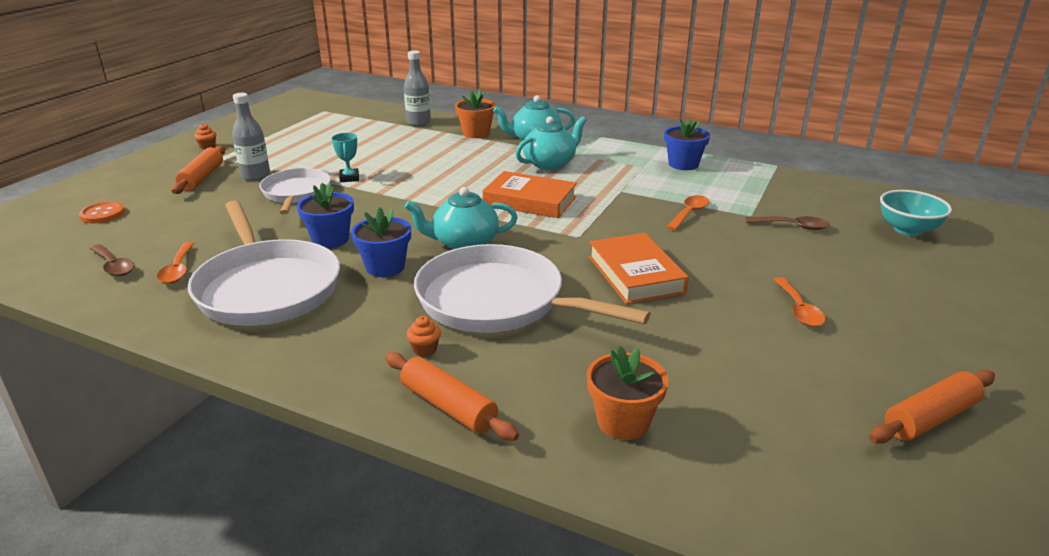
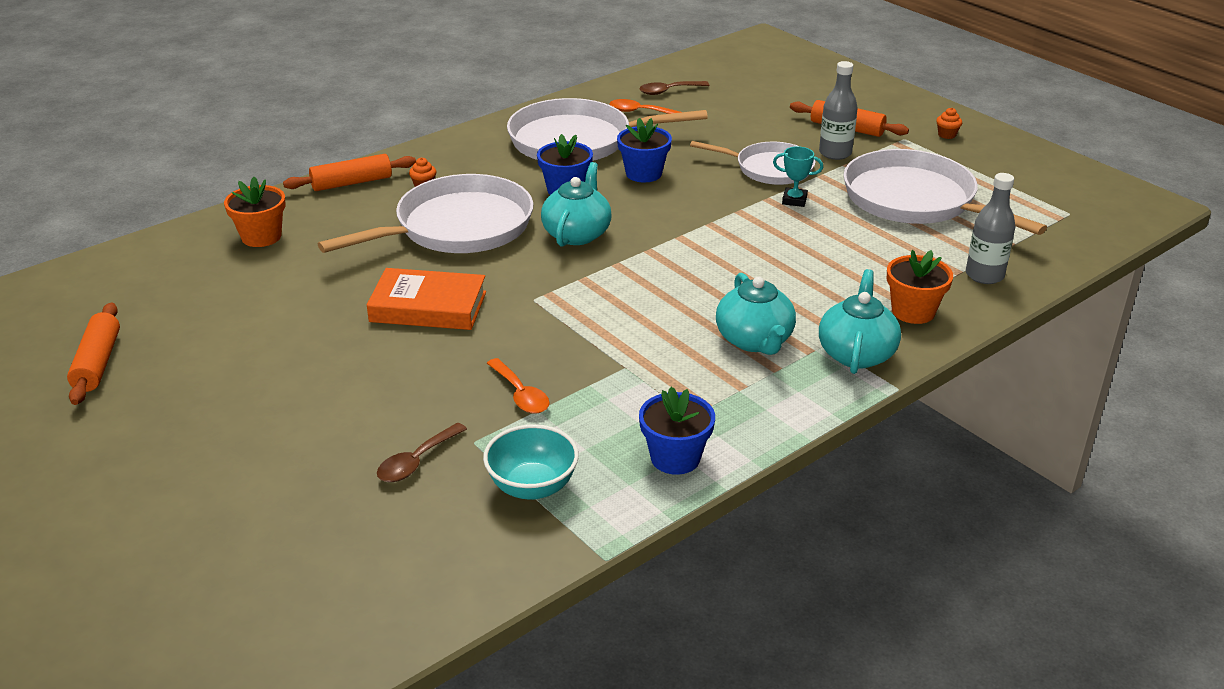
camera: 115 degrees right, 5 degrees up
orange button [79,201,125,223] -> none
orange book [483,171,577,218] -> none
orange spoon [773,277,826,327] -> none
turquoise bowl [880,190,952,236] -> turquoise bowl moved to [483,424,579,500]
none -> white pan [843,149,1047,235]

